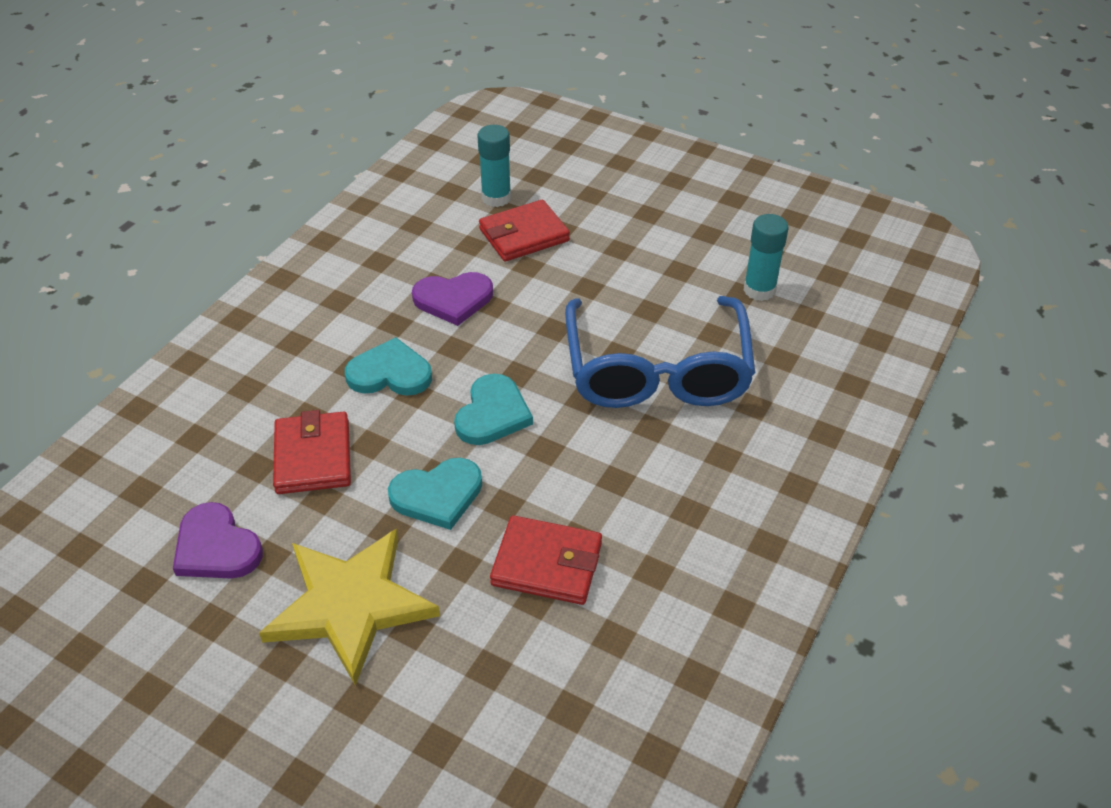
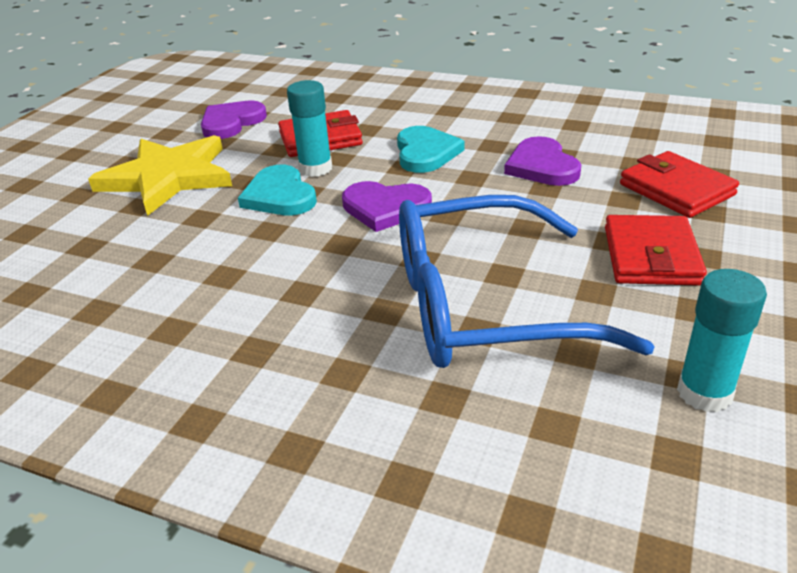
camera: 85 degrees right, 10 degrees down
turquoise heart [454,374,533,445] -> purple heart [342,181,432,232]
turquoise glue stick [478,125,511,207] -> turquoise glue stick moved to [287,80,332,177]
red wallet [490,515,602,605] -> red wallet moved to [605,215,707,286]

